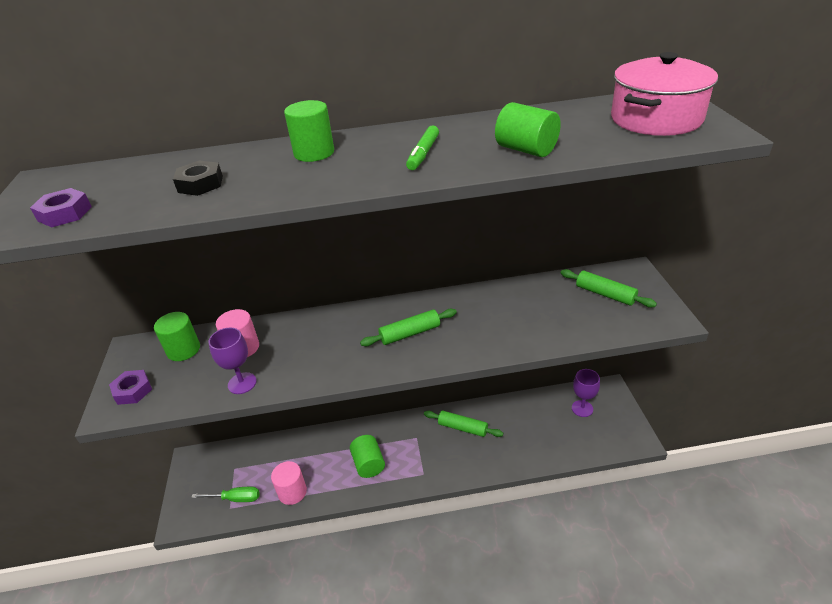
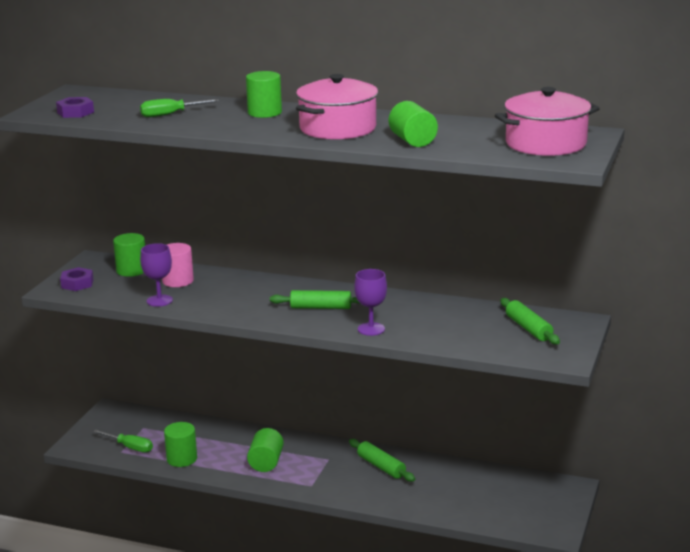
camera: 25 degrees right, 15 degrees down
black nut [173,160,223,196] -> green screwdriver [140,99,219,117]
pink cylinder [271,461,307,505] -> green cylinder [164,422,197,467]
green marker [406,125,439,170] -> pink pot [296,74,378,140]
purple goblet [572,369,600,417] -> purple goblet moved to [354,269,387,336]

